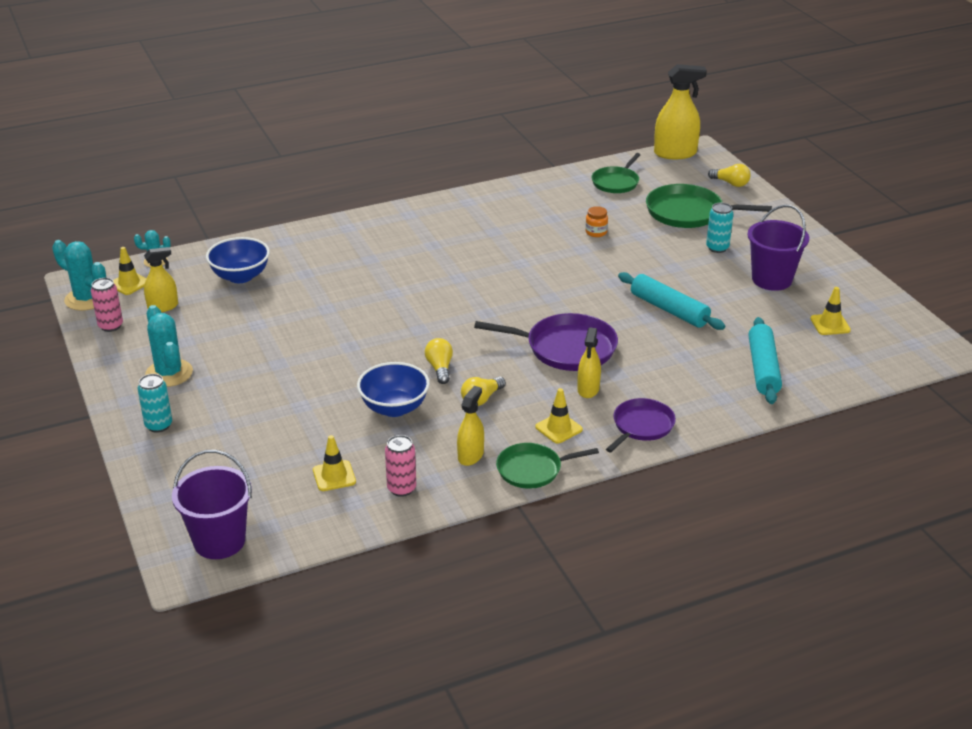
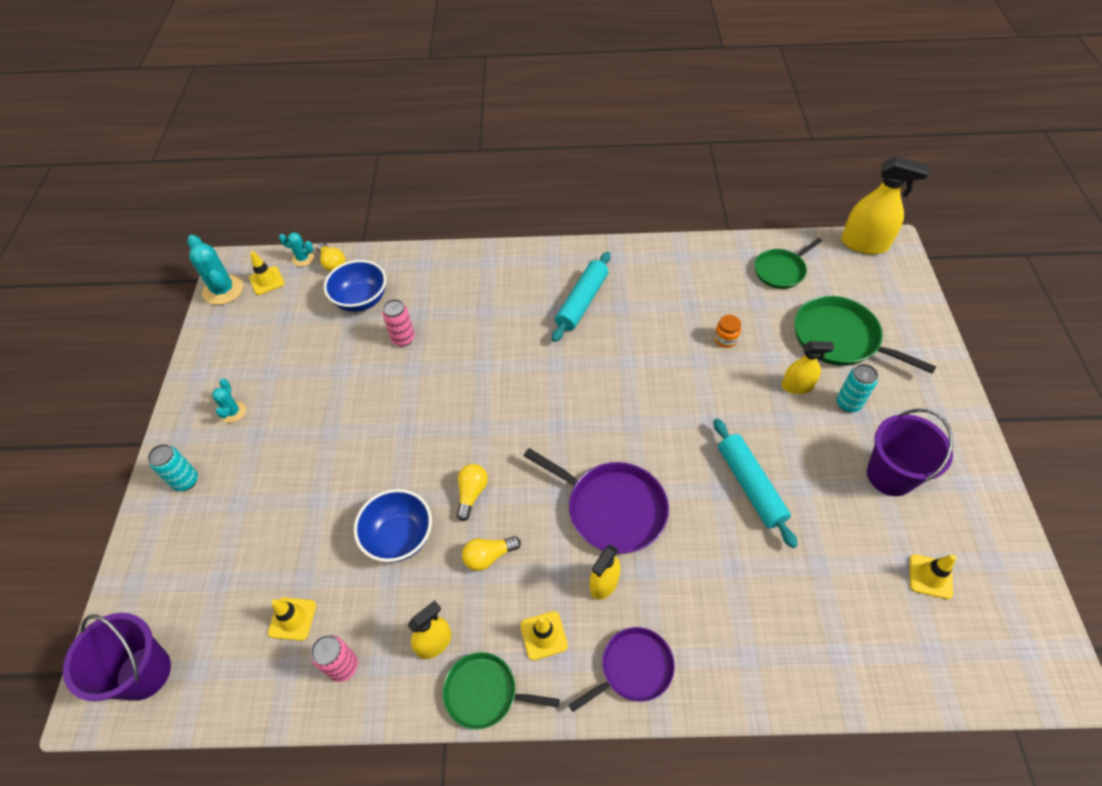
camera: 25 degrees right, 20 degrees up
pink can [91,278,123,332] -> pink can moved to [382,299,415,347]
yellow spray bottle [144,247,178,312] -> yellow spray bottle moved to [782,341,834,394]
turquoise cactus [145,305,193,387] -> turquoise cactus [212,378,246,423], size x0.57
yellow light bulb [708,164,751,187] -> yellow light bulb moved to [317,243,345,272]
turquoise rolling pin [748,317,782,404] -> turquoise rolling pin moved to [552,252,610,342]

